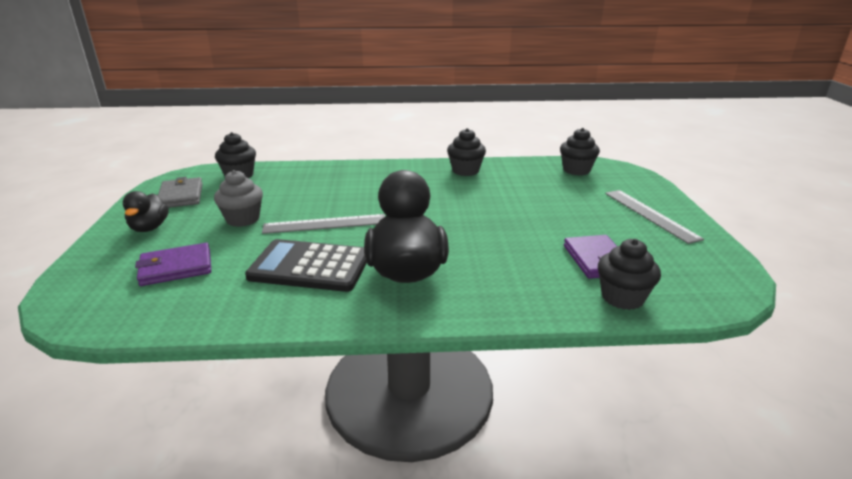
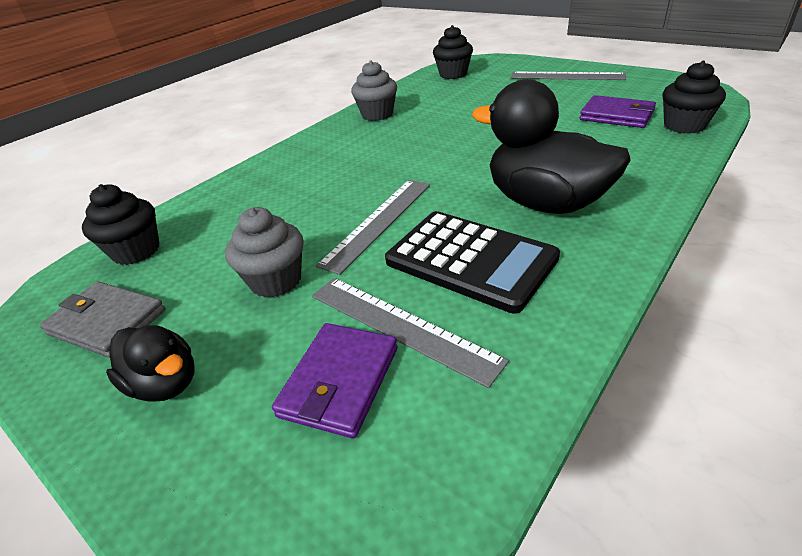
camera: 45 degrees left, 10 degrees up
black calculator [245,239,367,292] -> black calculator turned 105 degrees counterclockwise [385,211,560,314]
black cupcake [447,128,486,176] -> grey cupcake [351,60,397,121]
none -> grey ruler [312,278,509,388]

